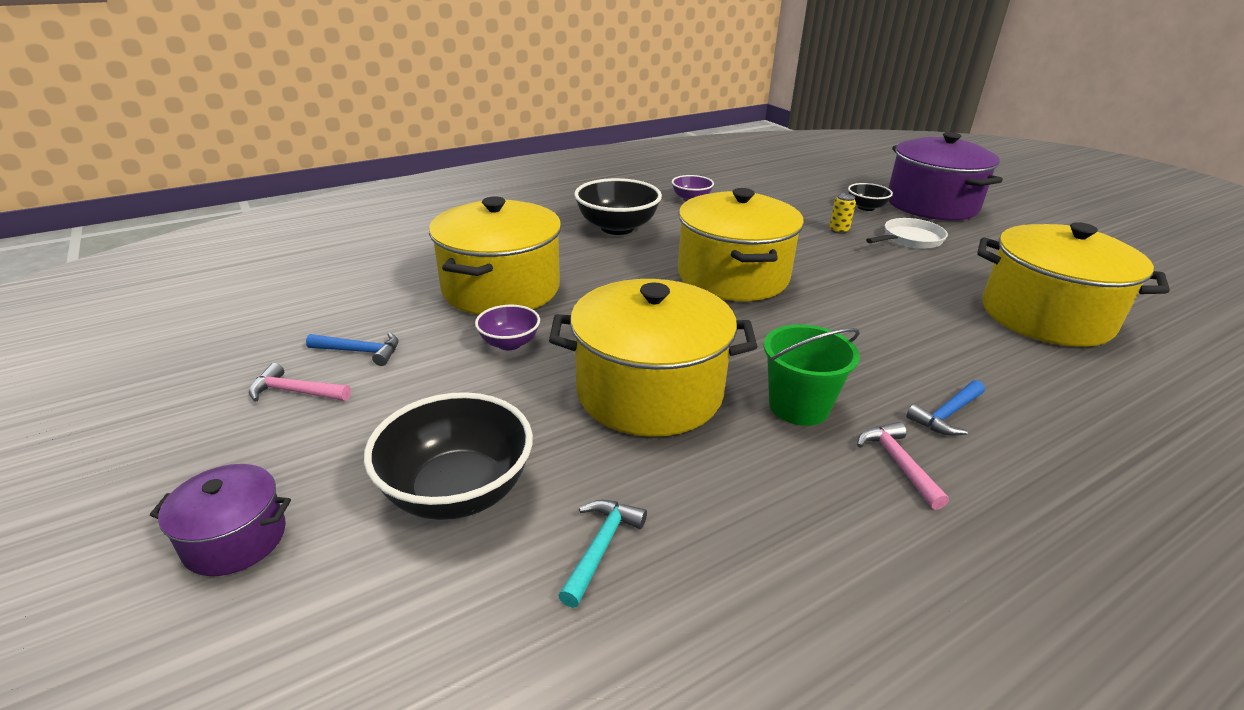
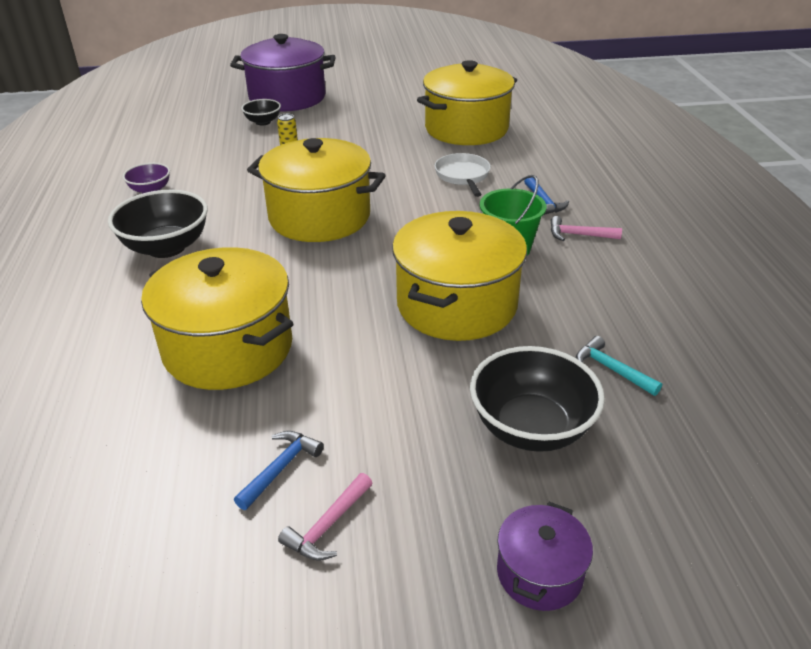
camera: 65 degrees left, 5 degrees up
purple bowl [475,305,540,350] -> none
white pan [866,218,948,249] -> white pan moved to [435,153,491,197]

